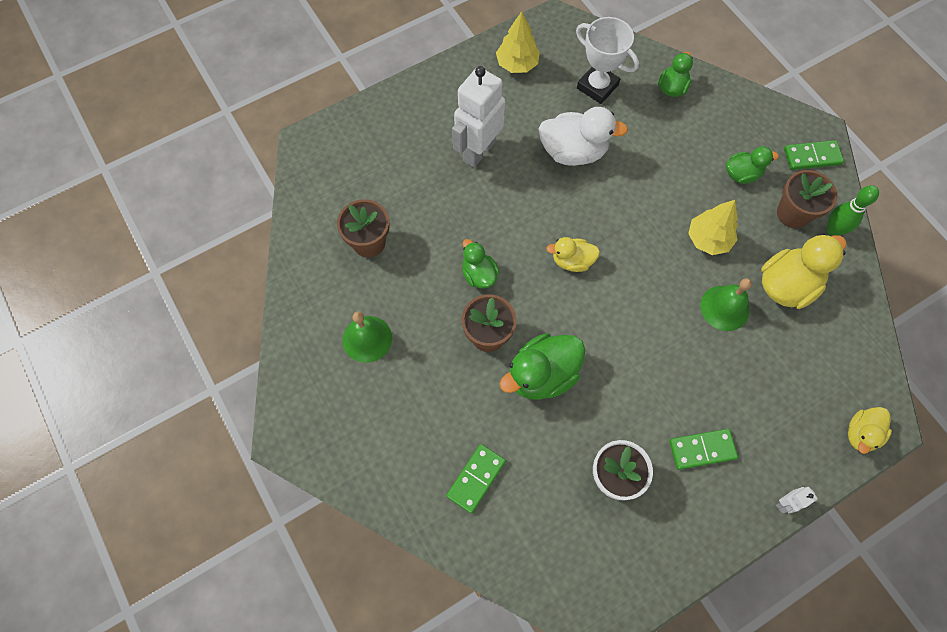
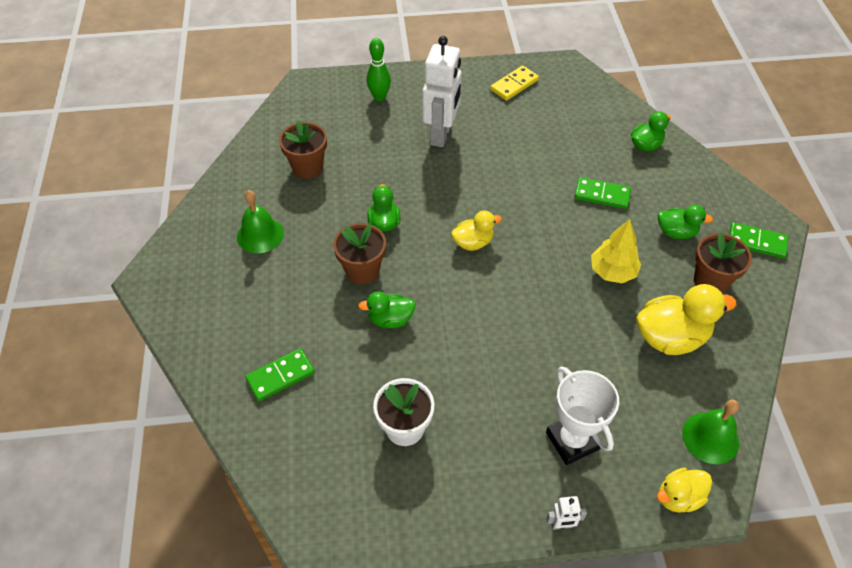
camera: 25 degrees right, 15 degrees down
white robot [452,66,505,167] -> white robot turned 135 degrees clockwise [422,36,462,147]
yellow tree [496,11,540,73] -> yellow domino [490,66,539,101]
green duck [500,333,585,400] -> green duck [358,291,416,328], size x0.59
white duck [538,107,628,166] -> none
yellow duck [546,237,600,272] -> yellow duck turned 135 degrees clockwise [451,211,502,251]
white trophy [576,17,639,104] -> white trophy moved to [546,366,619,465]
green domino [669,429,738,470] -> green domino moved to [574,177,631,209]
green bell [700,278,752,331] -> green bell moved to [682,399,739,464]
green bowling pin [827,185,879,236] -> green bowling pin moved to [366,38,391,101]

